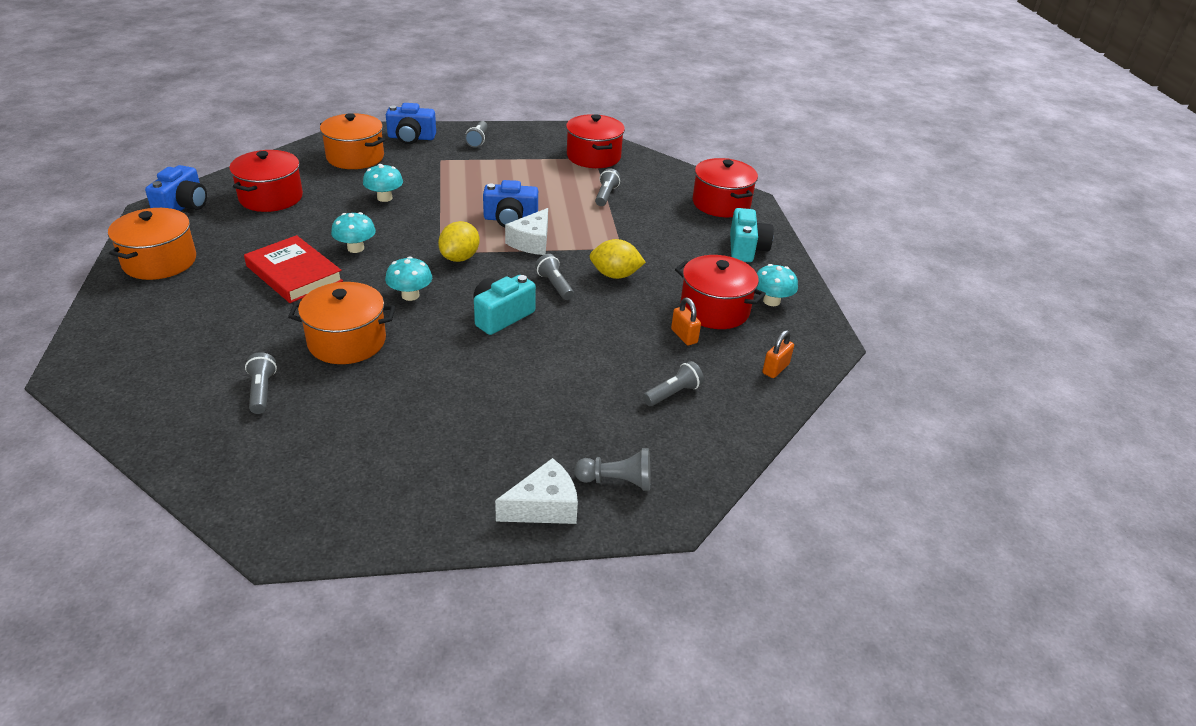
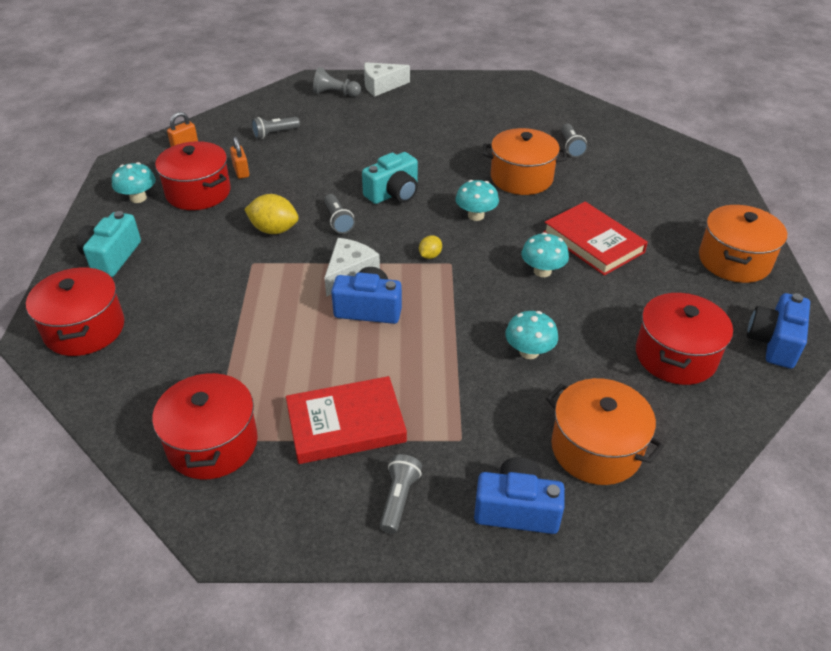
camera: 170 degrees left, 5 degrees up
yellow lemon [438,221,480,262] -> yellow lemon [419,235,442,259], size x0.55
grey flashlight [595,168,621,206] -> none
none -> red book [286,376,407,464]

